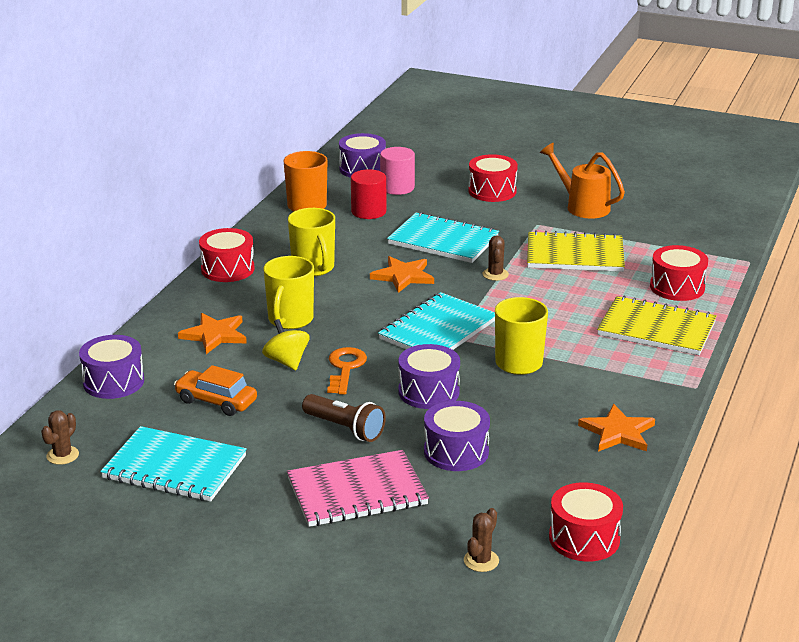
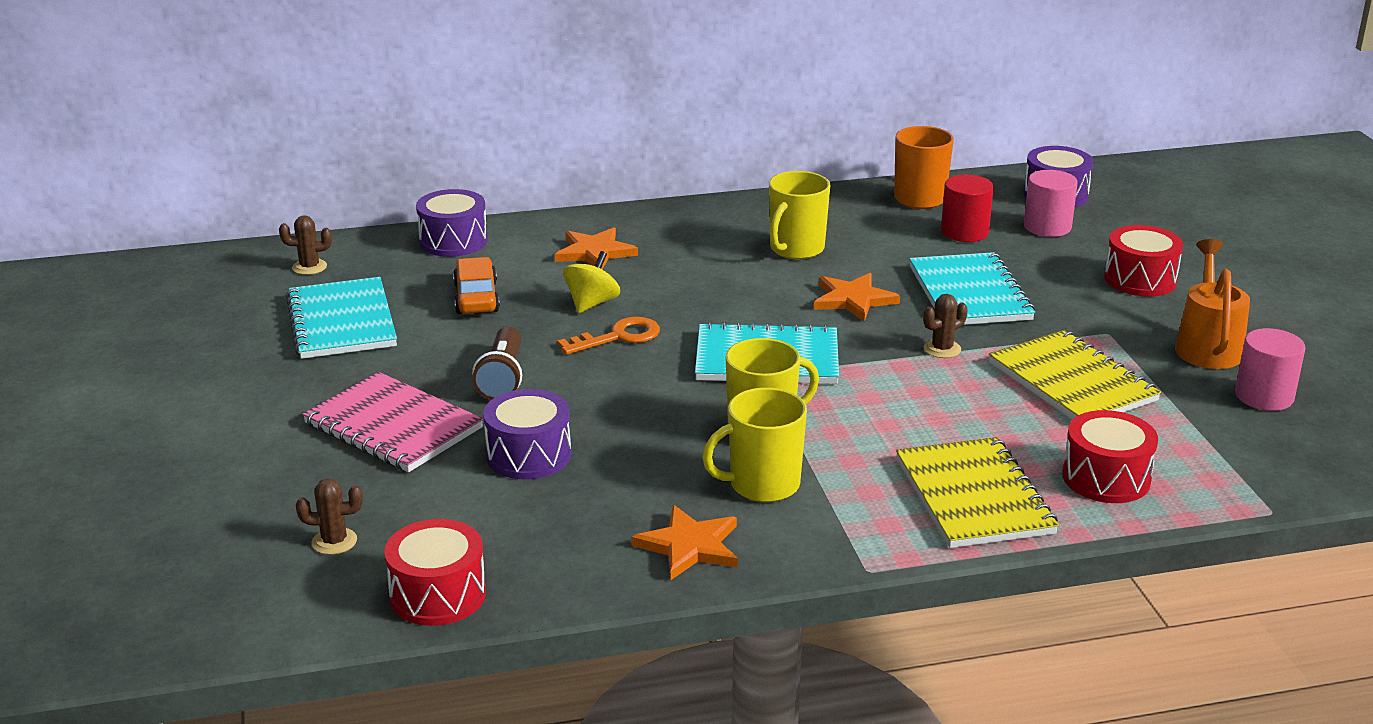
camera: 55 degrees right, 0 degrees up
red drum [199,228,255,282] -> none
yellow mug [264,256,314,329] -> yellow mug moved to [702,388,807,502]
purple drum [399,344,460,409] -> none
none -> pink cylinder [1235,328,1306,411]

